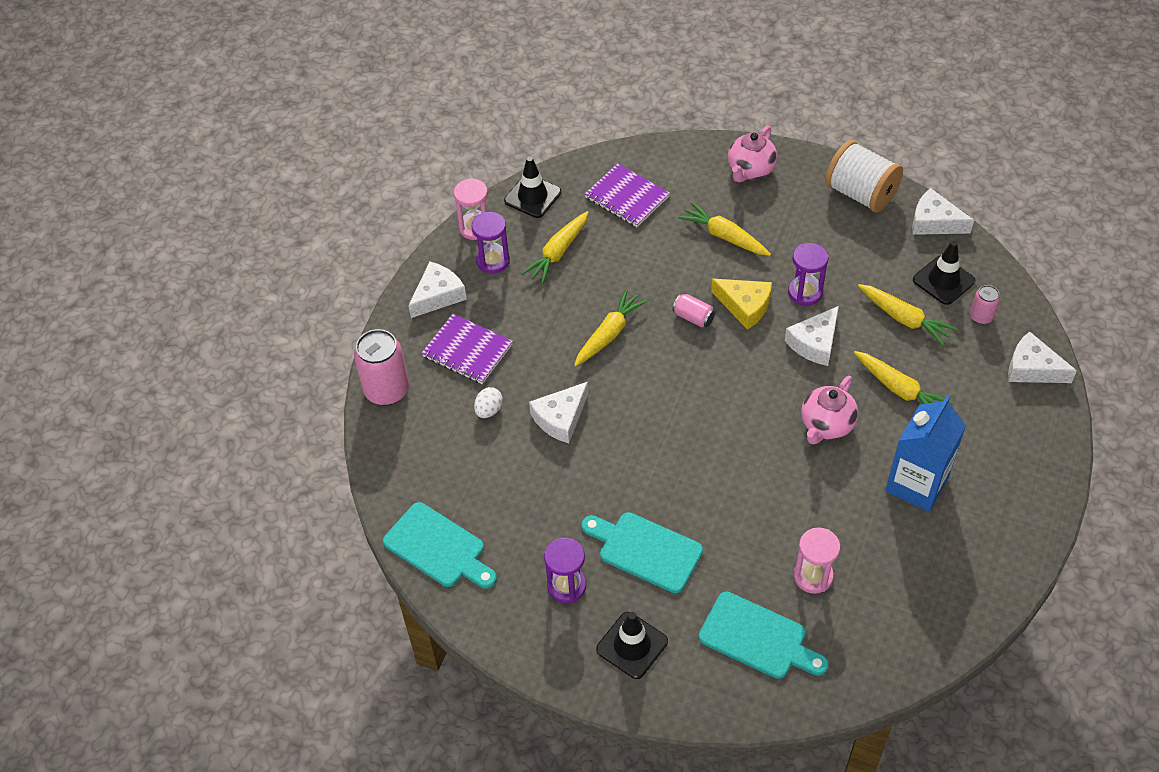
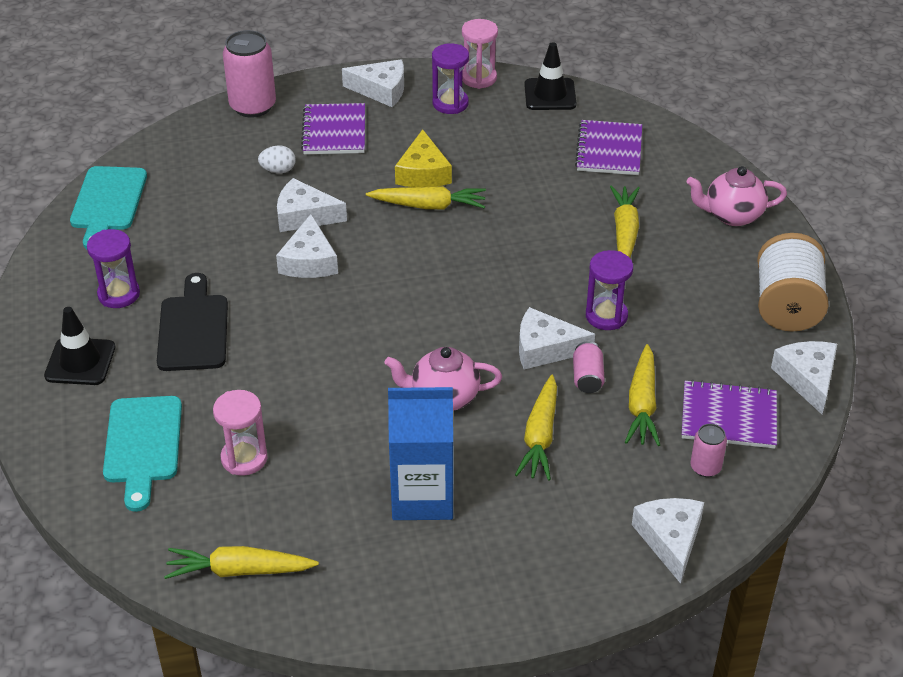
camera: 55 degrees right, 10 degrees down
yellow carrot [522,211,589,284] -> yellow carrot moved to [164,546,319,579]
turquoise cutting board [581,512,703,593] -> black cutting board [157,273,228,371]
pink can [672,293,715,328] -> pink can moved to [573,341,605,393]
yellow cheese [711,279,772,330] -> yellow cheese moved to [395,129,452,187]
black traffic cone [913,241,976,305] -> purple notebook [682,380,777,449]
none -> white cheese [276,214,338,278]

